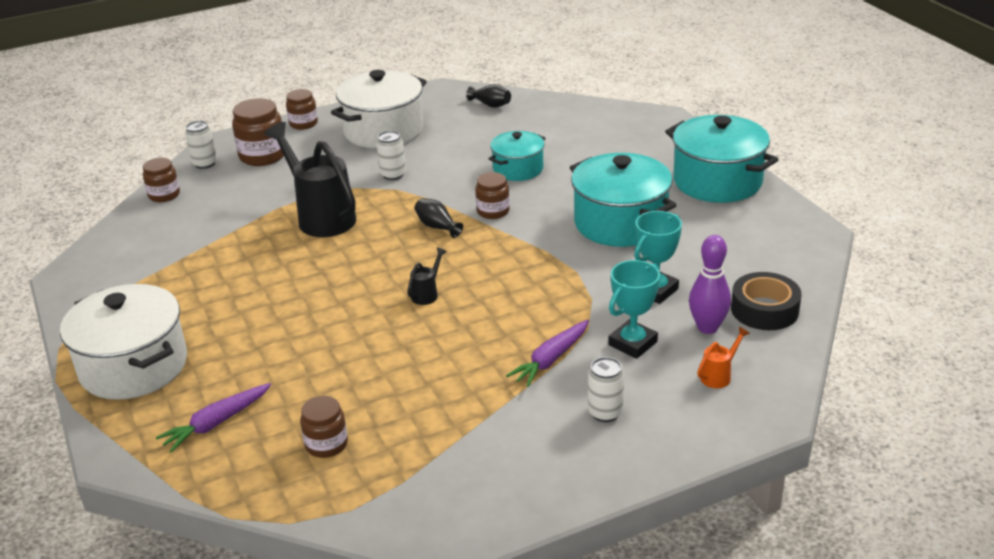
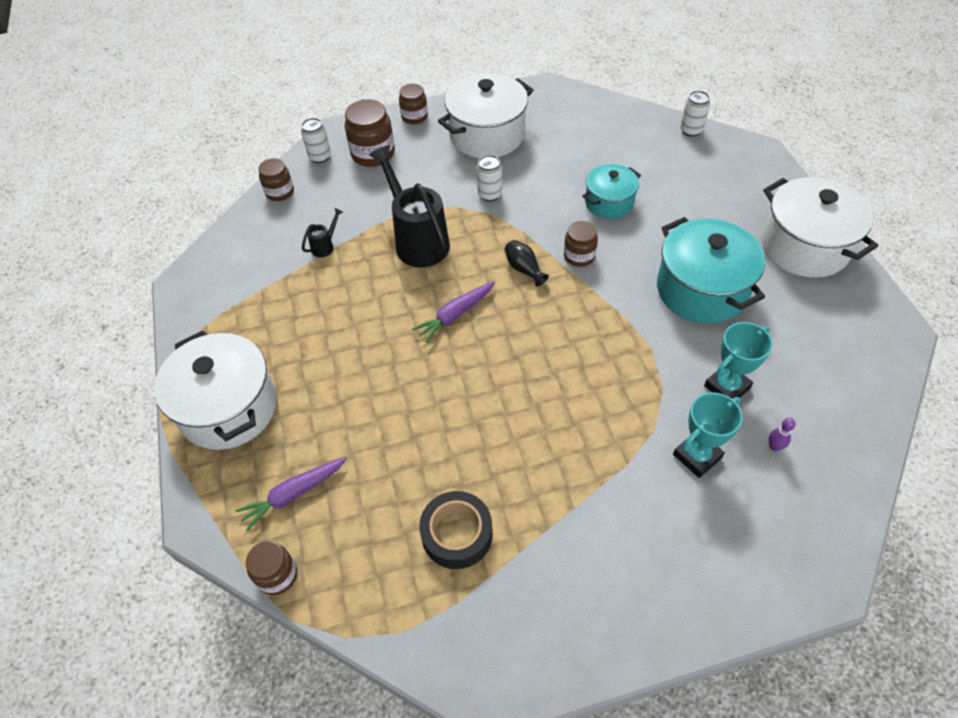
camera: 10 degrees right, 20 degrees up
brown jar [300,396,348,458] -> brown jar moved to [246,541,297,595]
black watering can [407,248,447,305] -> black watering can moved to [302,208,343,257]
black vase [466,84,511,108] -> none
purple carrot [506,320,589,387] -> purple carrot moved to [412,281,495,343]
white can [588,357,624,422] -> white can moved to [680,91,710,137]
turquoise pot [665,115,779,203] -> white pot [761,177,878,278]
purple bowling pin [689,235,731,334] -> purple bowling pin [768,418,796,451], size x0.49
orange watering can [697,327,750,388] -> none
black tape [731,272,802,330] -> black tape moved to [419,491,493,569]

